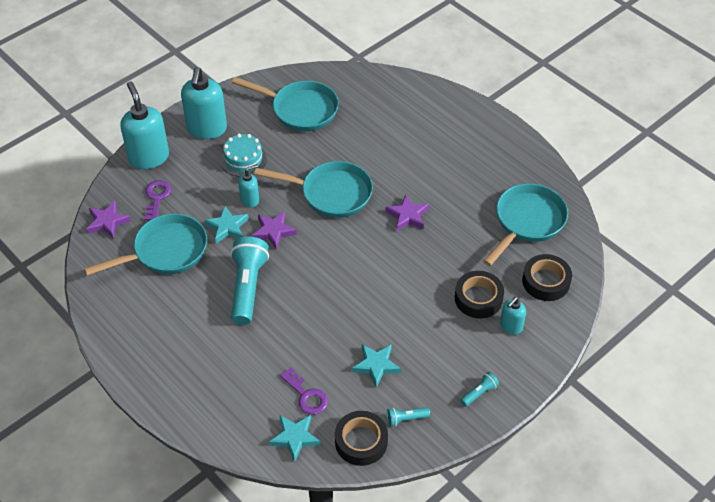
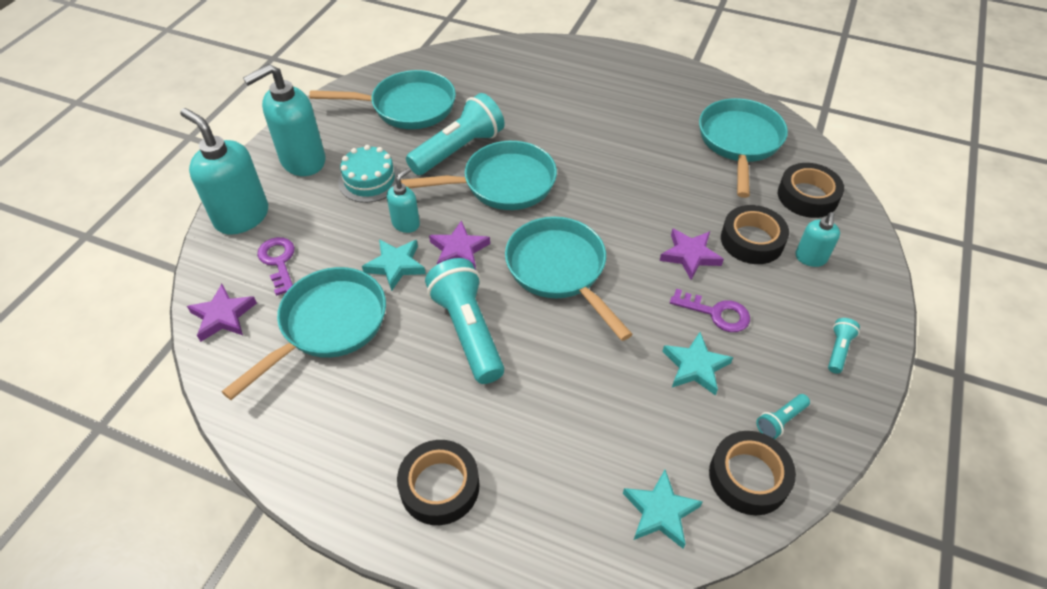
camera: 25 degrees left, 0 degrees up
turquoise soap dispenser [181,67,227,139] -> turquoise soap dispenser turned 75 degrees clockwise [243,64,325,176]
purple key [280,368,328,415] -> purple key moved to [670,289,750,332]
purple star [385,194,429,231] -> purple star moved to [660,228,724,280]
none -> black tape [397,440,480,525]
none -> turquoise flashlight [406,93,505,175]
none -> turquoise pan [505,217,633,341]

